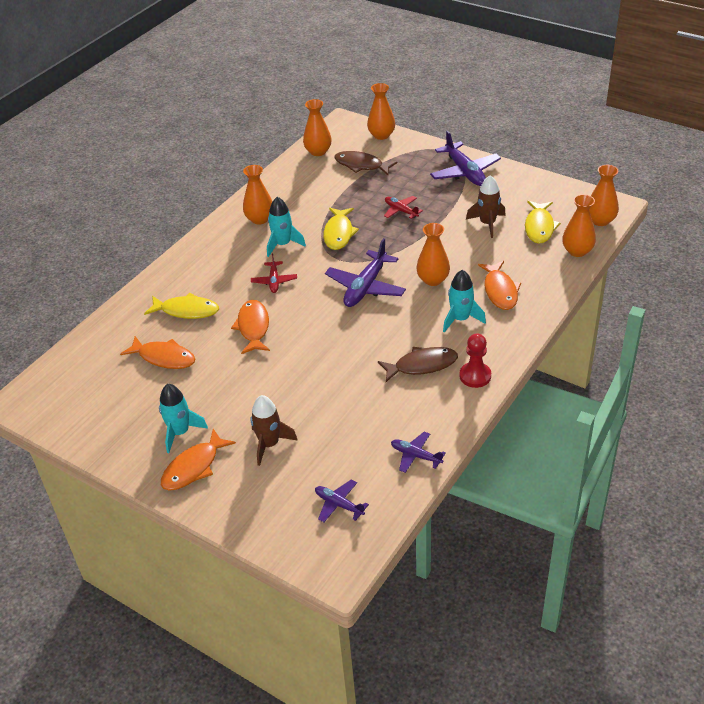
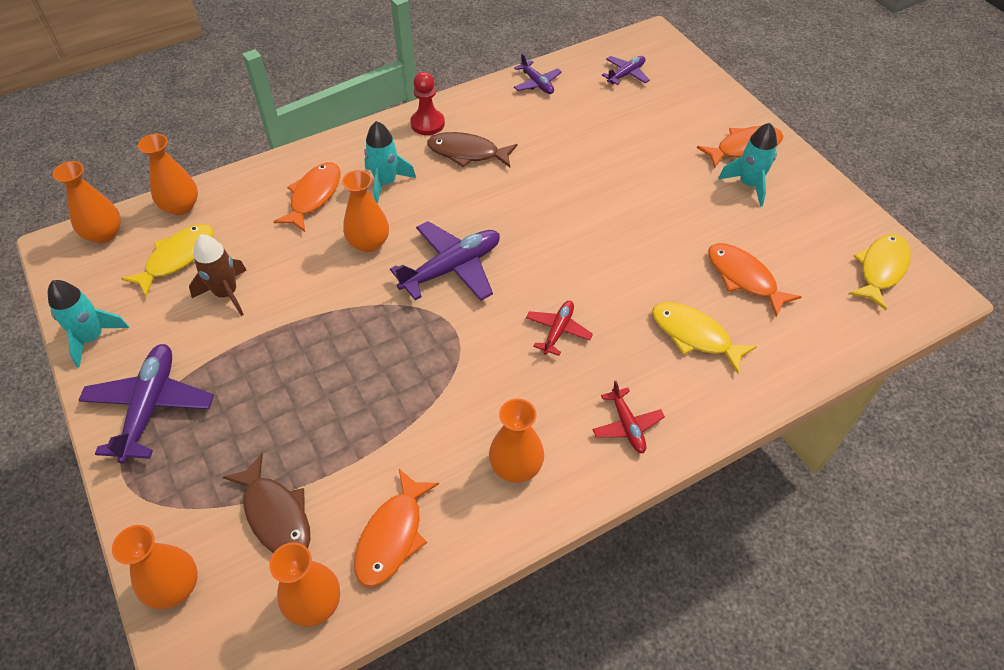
camera: 155 degrees left, 10 degrees up
orange fish [231,300,270,354] -> orange fish moved to [354,469,439,587]
brown rocket [250,395,298,466] -> none
turquoise rocket [267,197,306,257] -> turquoise rocket moved to [48,280,129,368]
purple plane [315,480,369,522] -> purple plane turned 105 degrees counterclockwise [602,56,650,85]
yellow fish [323,208,359,250] -> yellow fish moved to [849,234,911,310]
red plane [384,196,423,219] -> red plane moved to [592,381,665,453]

